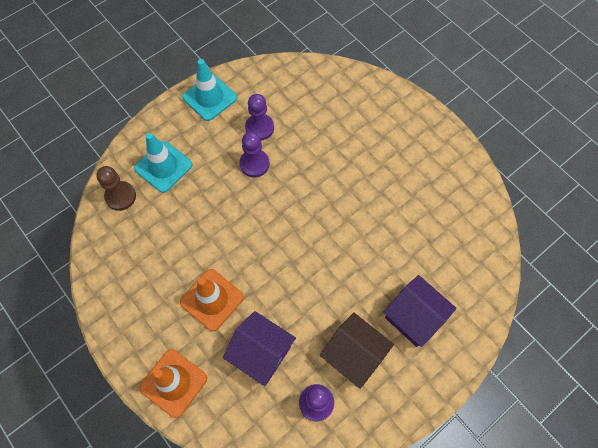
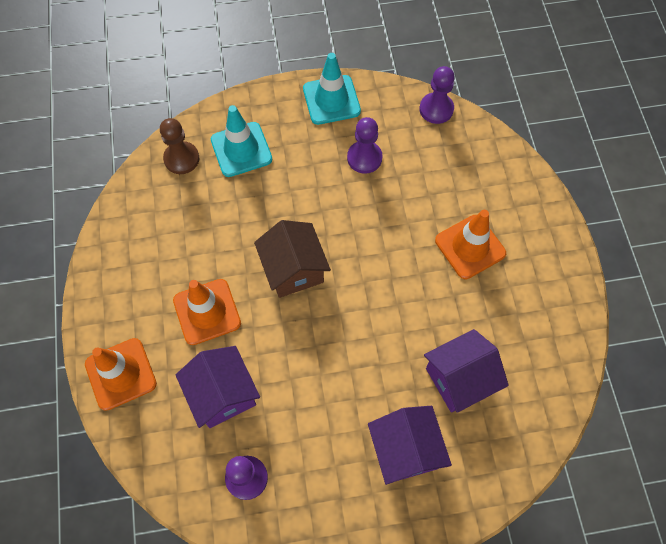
camera: 30 degrees right, 0 degrees up
purple pawn [240,132,270,177] -> purple pawn moved to [419,66,455,124]
brown house [320,313,394,389] -> brown house moved to [254,220,331,298]
none -> purple house [424,329,509,413]
none -> orange traffic cone [435,210,506,279]

